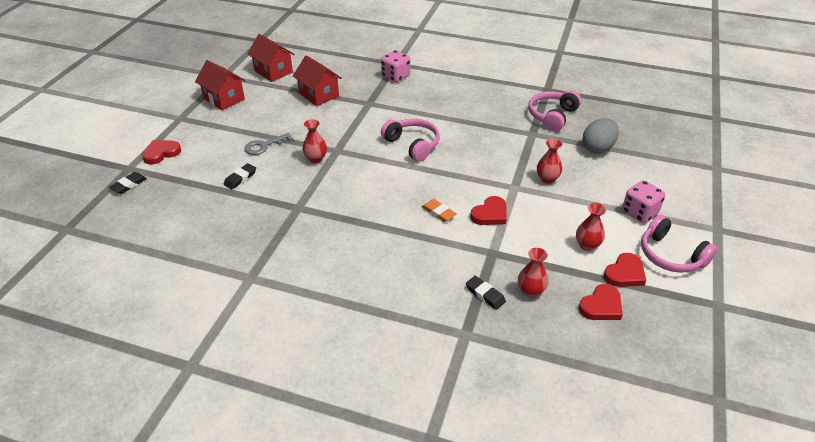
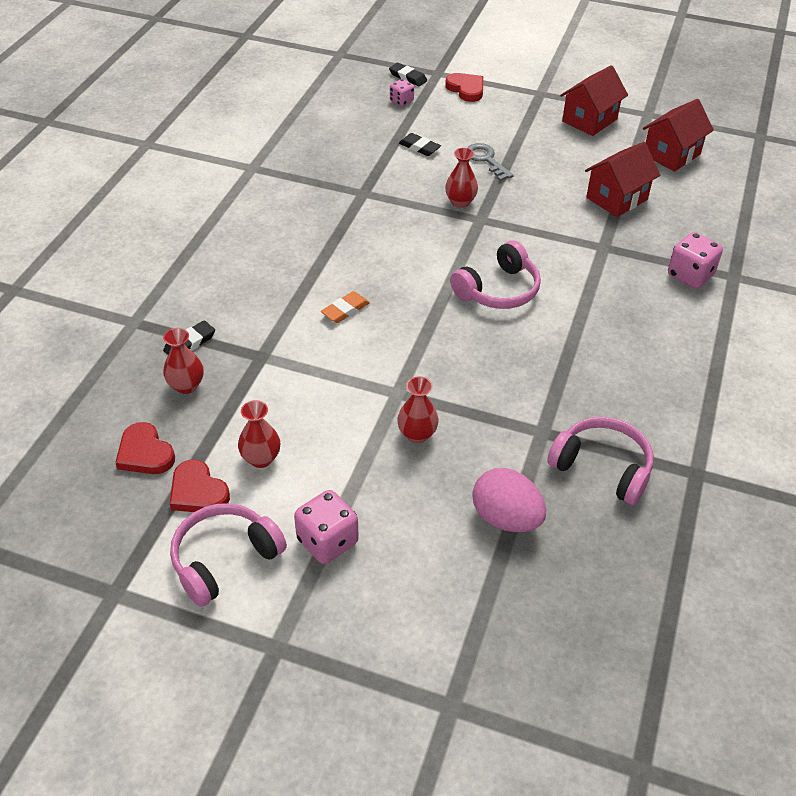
camera: 90 degrees right, 5 degrees up
red heart [470,196,507,225] -> none
grey egg [583,118,619,154] -> pink egg [472,468,546,532]
none -> pink dice [390,79,414,106]

